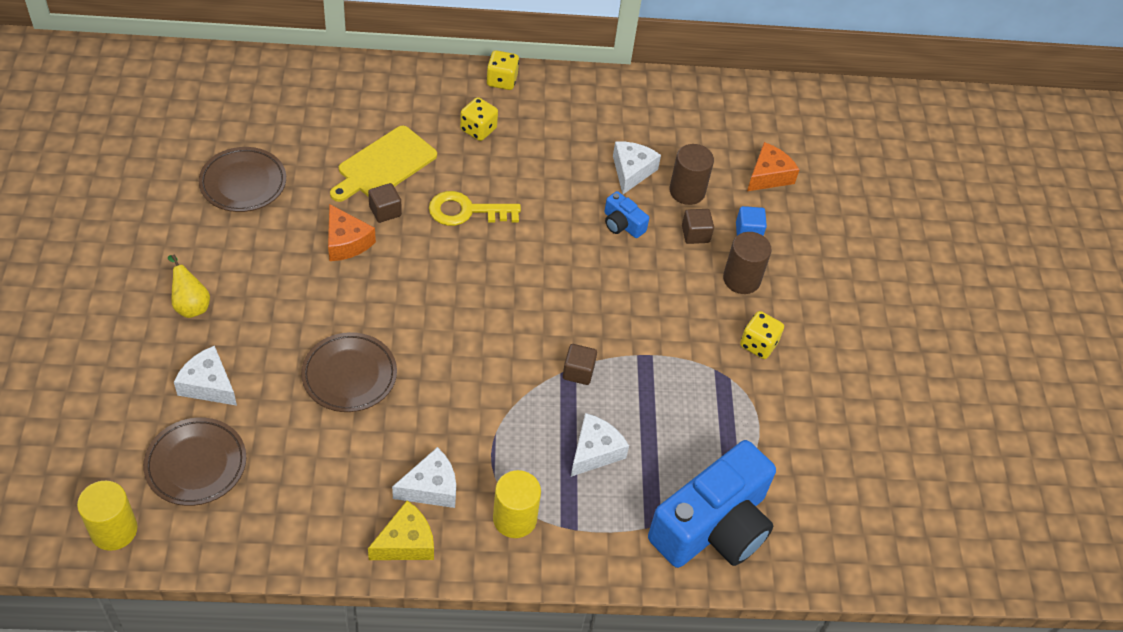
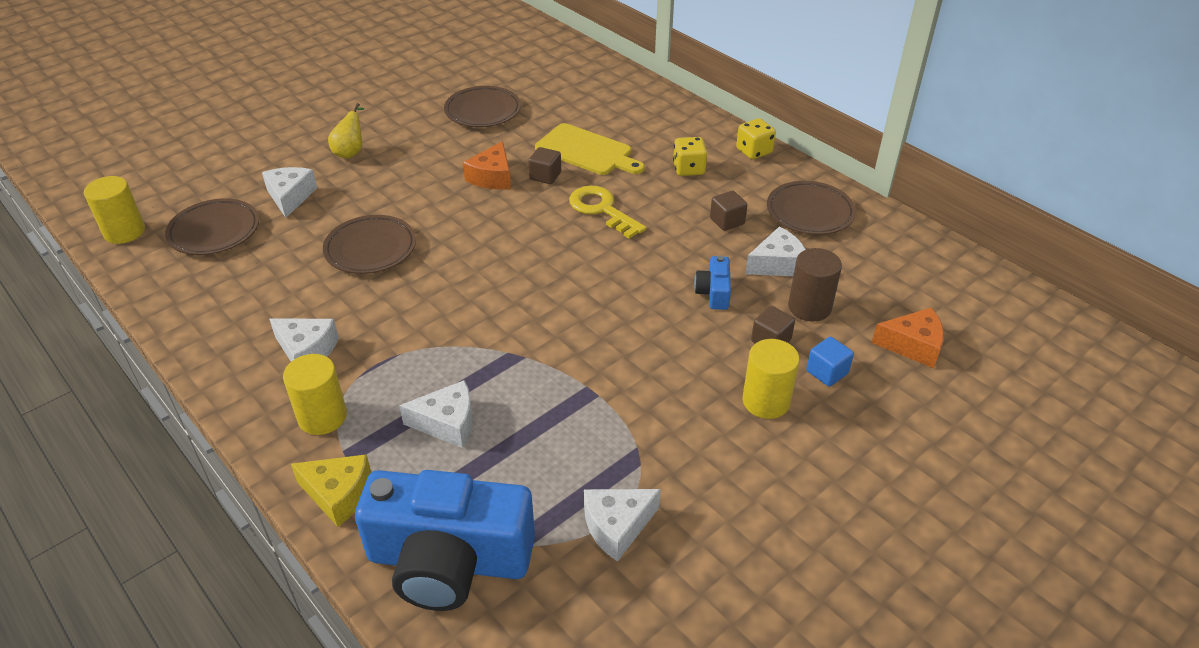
camera: 55 degrees right, 10 degrees down
yellow cutting board [330,126,437,202] -> yellow cutting board turned 150 degrees counterclockwise [535,123,645,175]
yellow cheese [368,500,434,560] -> yellow cheese moved to [291,454,371,527]
brown cube [563,344,597,385] -> brown cube moved to [710,191,747,231]
brown cylinder [723,232,772,294] -> yellow cylinder [743,339,800,419]
yellow dice [740,311,784,359] -> none
none -> white cheese [584,489,661,562]
none -> brown plate [767,181,856,235]

